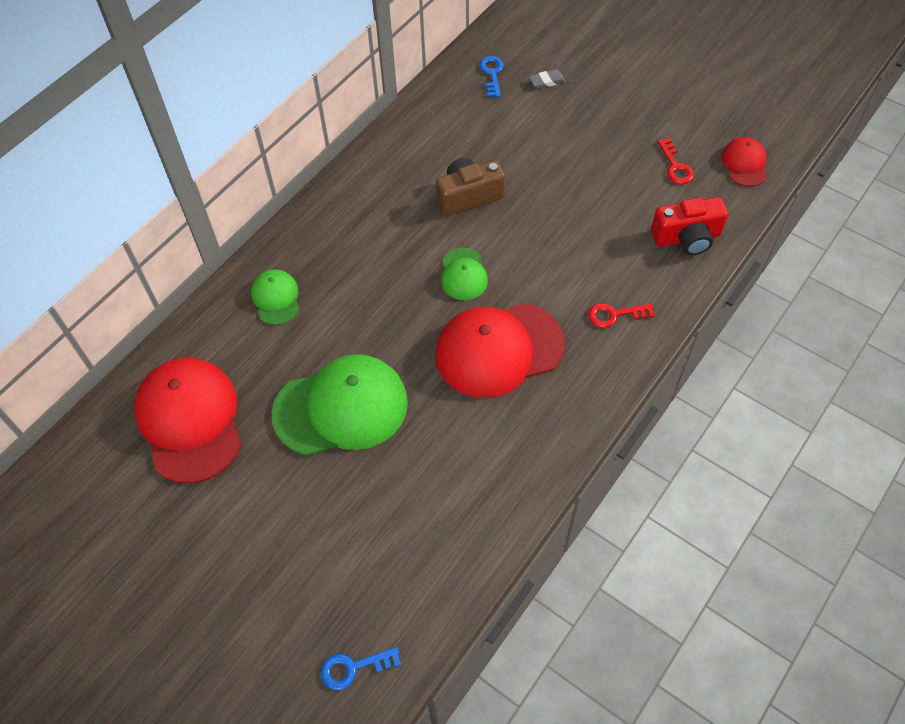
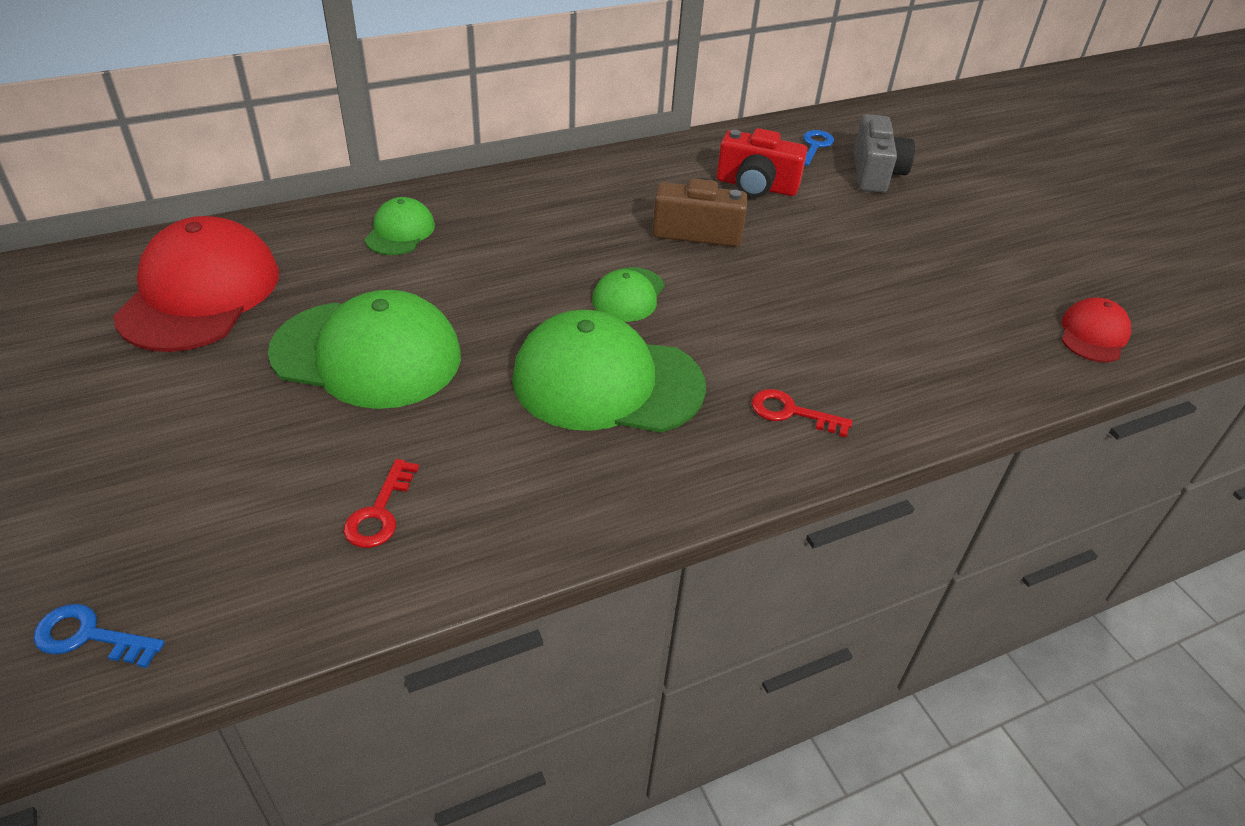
camera: 25 degrees right, 15 degrees down
red cap [435,303,565,398] -> green cap [512,310,706,433]
grey eraser [529,69,566,89] -> grey camera [854,114,915,193]
red camera [651,197,728,255] -> red camera moved to [716,128,807,198]
red key [658,138,694,184] -> red key moved to [343,459,419,548]

